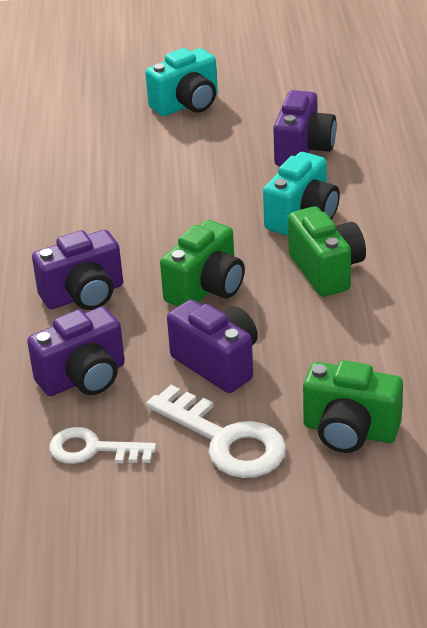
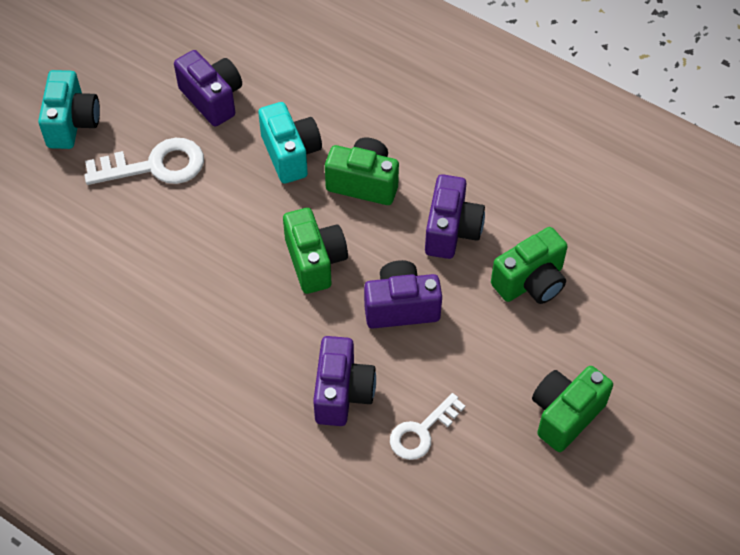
camera: 55 degrees left, 20 degrees up
purple camera [32,230,123,310] -> purple camera moved to [425,174,485,259]
white key [146,385,286,478] -> white key moved to [85,138,204,185]
none -> green camera [532,366,613,452]

